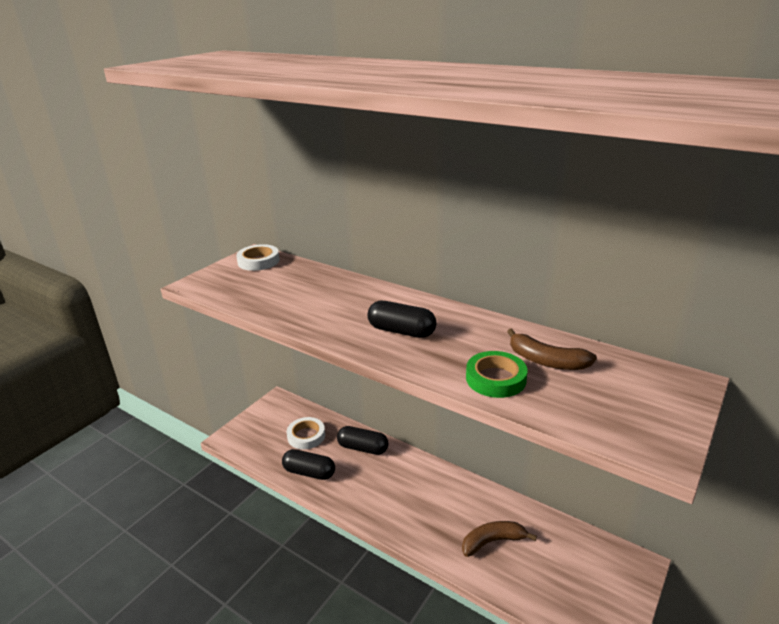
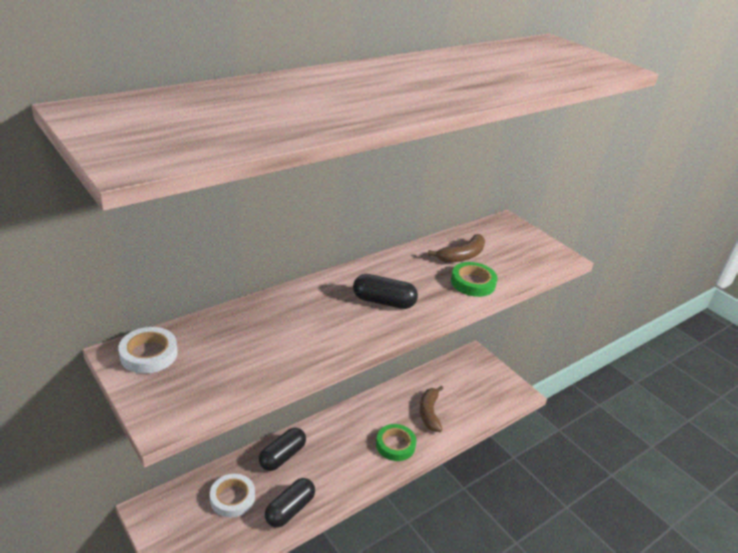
camera: 75 degrees left, 5 degrees up
black capsule [368,301,436,338] -> black capsule turned 60 degrees clockwise [353,274,418,309]
none -> green tape [376,424,416,461]

